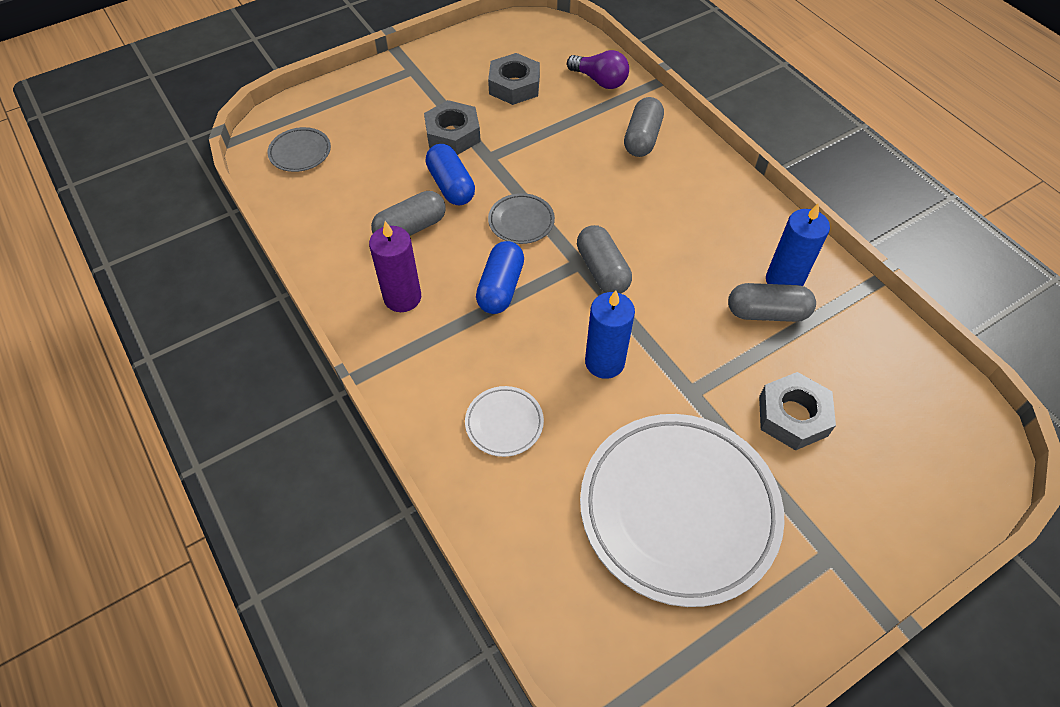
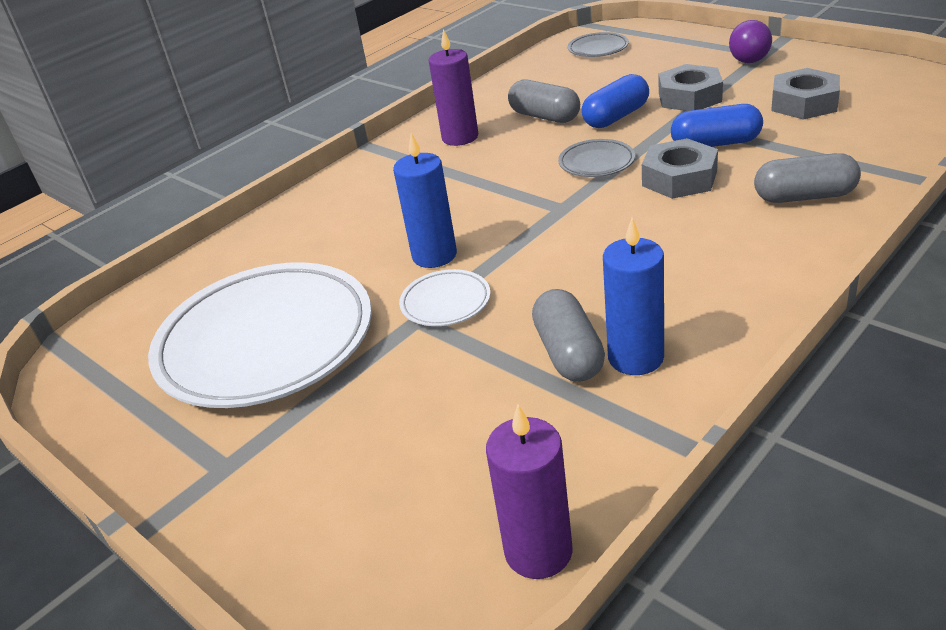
camera: 80 degrees right, 20 degrees down
white plate [465,386,544,457] -> white plate moved to [399,269,490,326]
blue capsule [476,241,524,314] -> blue capsule moved to [671,104,763,147]
purple light bulb [567,50,629,89] -> purple light bulb moved to [729,20,772,63]
grey capsule [577,225,632,293] -> none
grey nut [759,372,836,451] -> grey nut moved to [642,138,718,199]
none -> purple candle [486,405,573,579]

